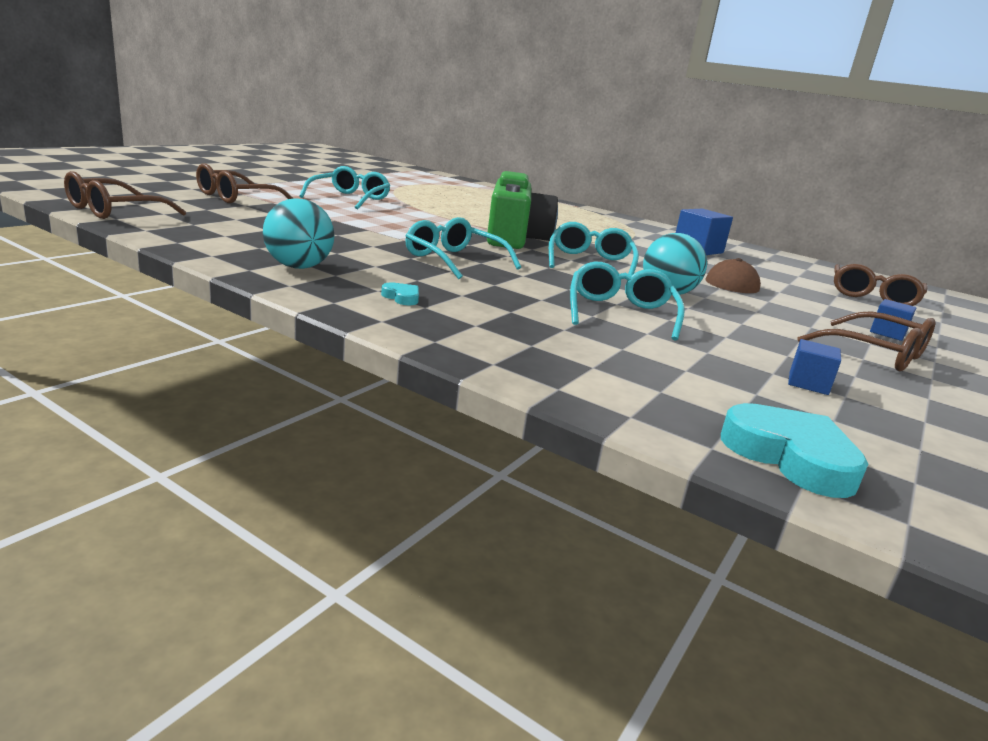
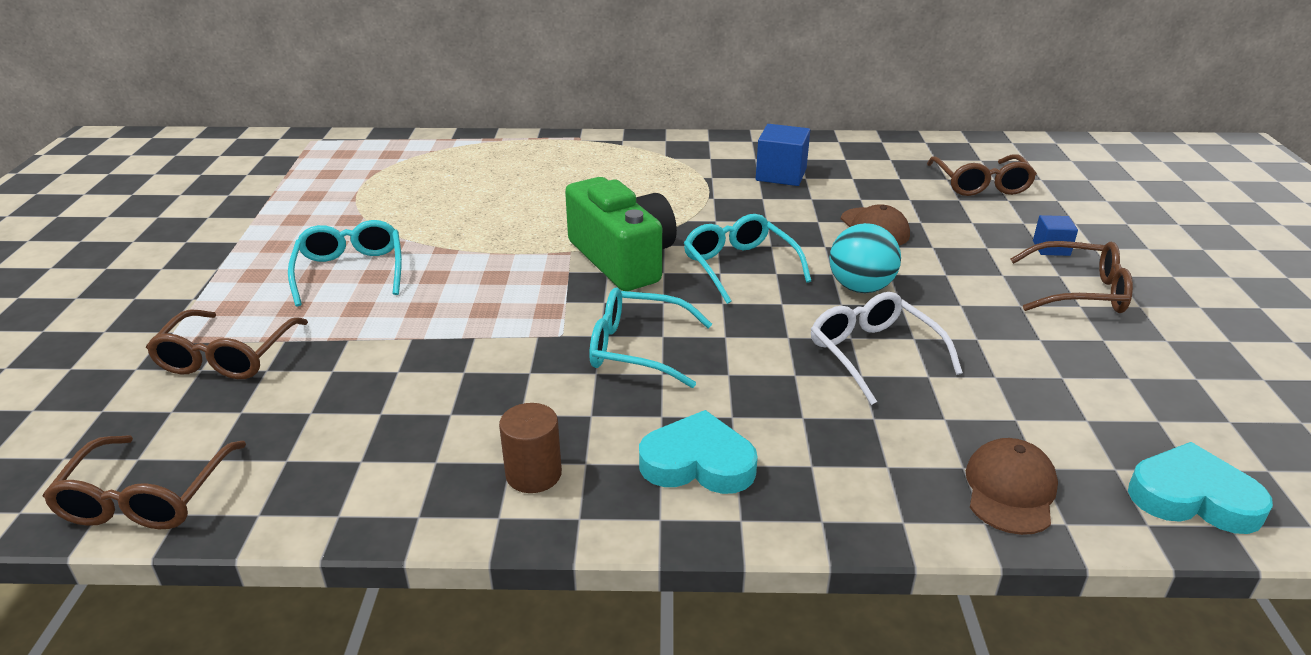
camera: 30 degrees left, 10 degrees up
turquoise ball [263,198,335,269] -> brown cylinder [499,403,562,493]
turquoise heart [381,282,419,305] -> turquoise heart [639,410,758,494], size x2.16
turquoise glasses [570,262,685,341] -> white glasses [811,292,963,405]
blue cube [788,339,841,395] -> none
none -> brown cap [966,438,1058,535]

